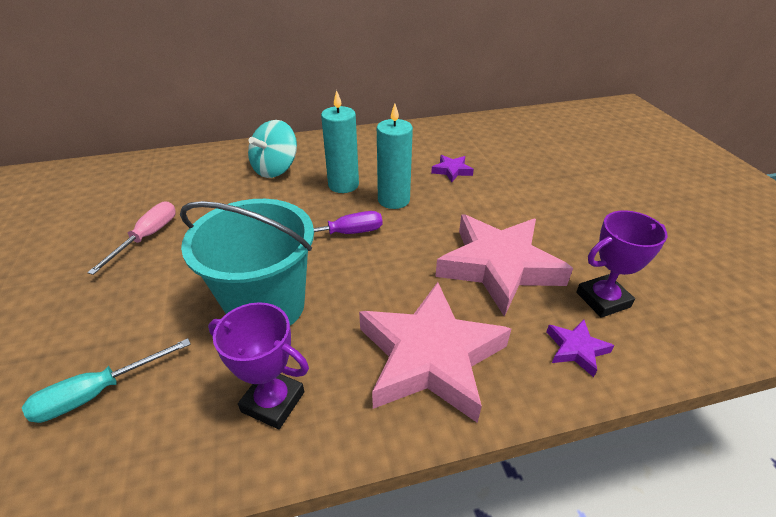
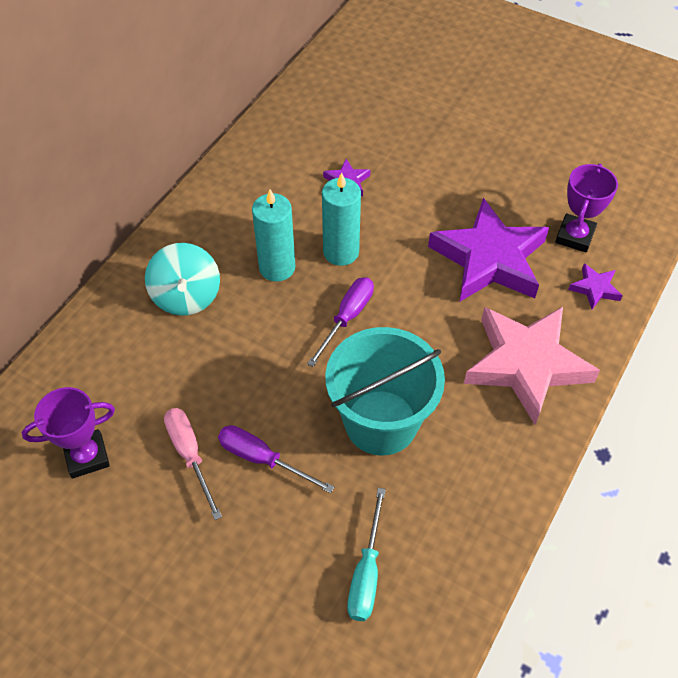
camera: 45 degrees left, 15 degrees up
purple trophy [208,302,309,429] -> purple trophy moved to [21,387,115,479]
pink star [435,214,573,317] -> purple star [428,198,549,301]
none -> purple screwdriver [218,425,334,493]

